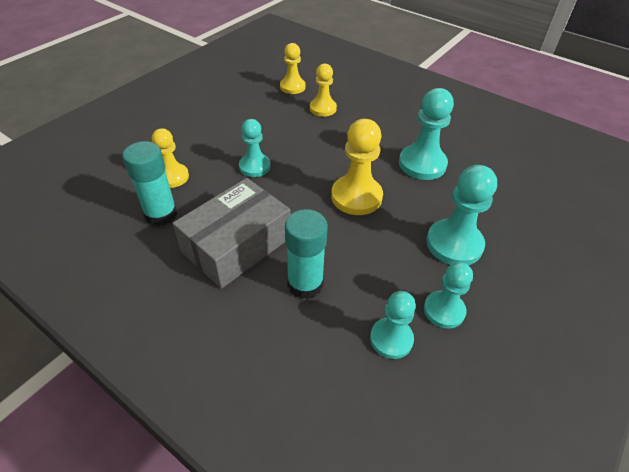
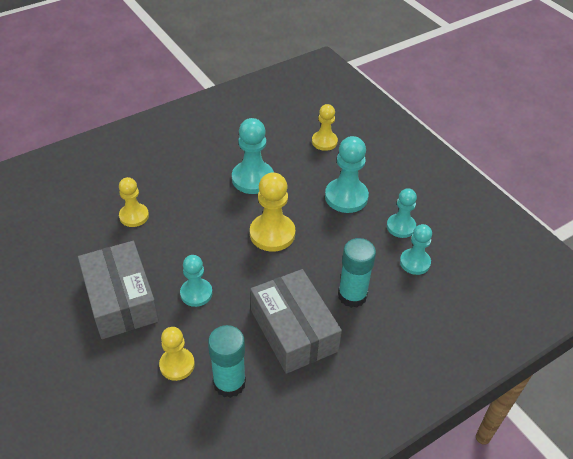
camera: 70 degrees left, 0 degrees up
yellow pawn [280,43,306,94] -> yellow pawn moved to [312,104,338,151]
none -> grey box [78,241,159,339]

